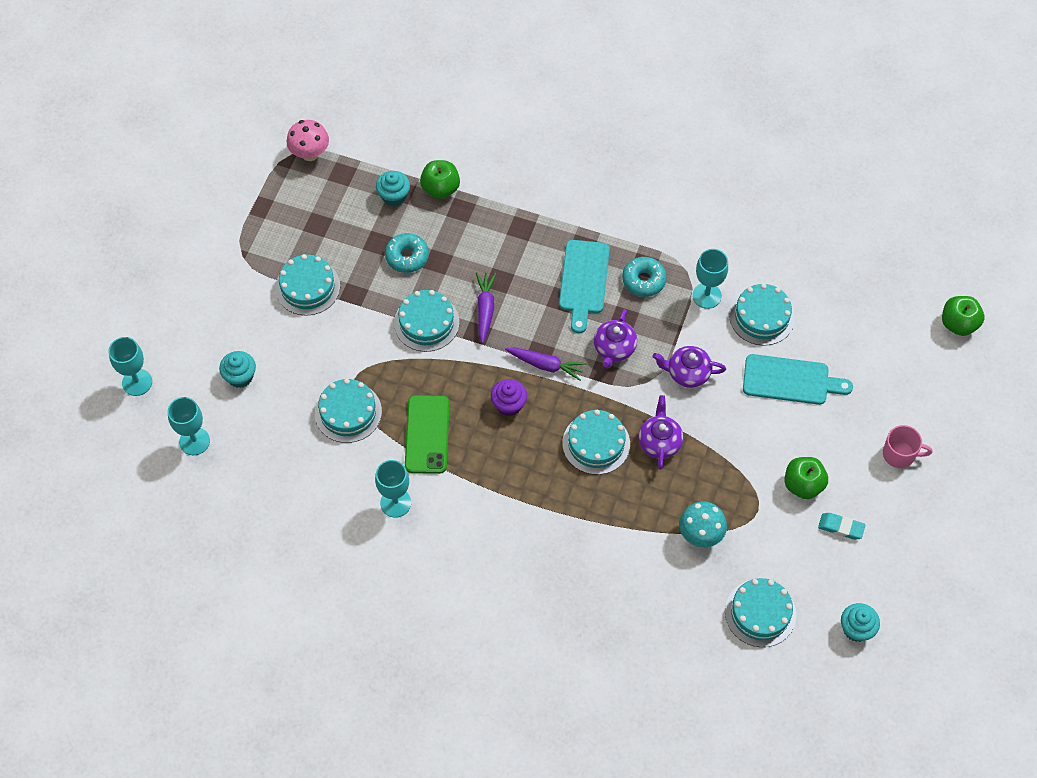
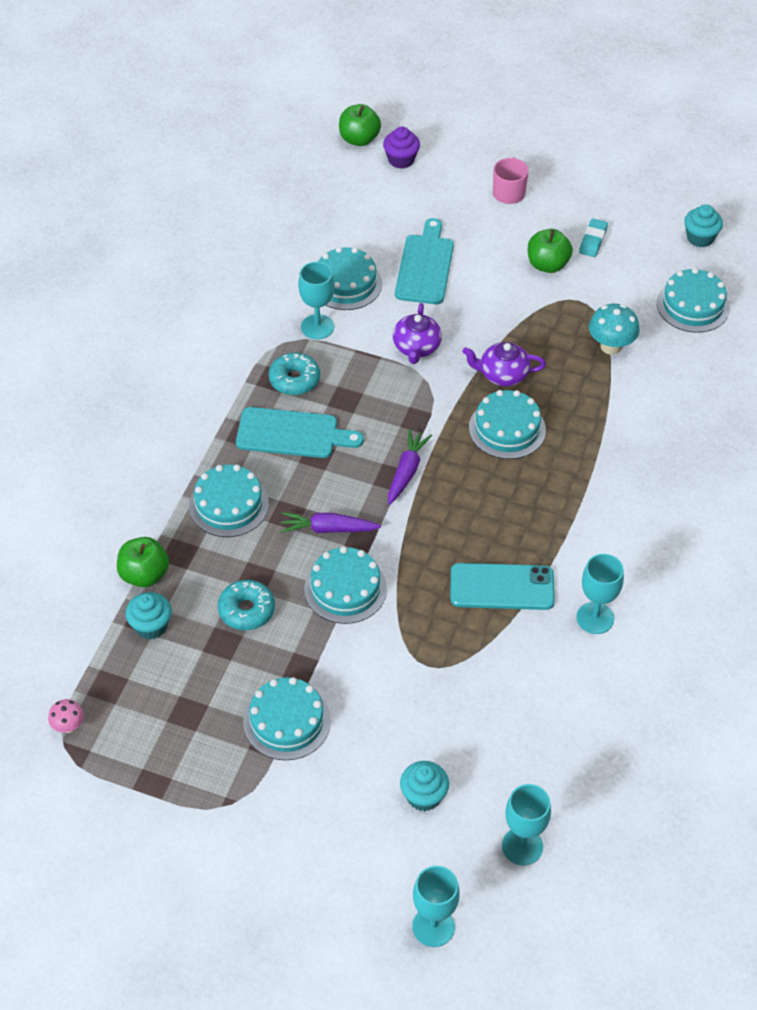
camera: 90 degrees left, 10 degrees down
pink mushroom [287,120,329,161] -> pink mushroom [48,699,84,733], size x0.60
turquoise cake [315,379,382,443] -> turquoise cake moved to [189,465,269,537]
green phone [405,395,450,474] -> turquoise phone [451,563,555,610]
purple cupcake [491,379,527,416] -> purple cupcake moved to [383,126,420,169]
purple teapot [594,309,637,369] -> none

